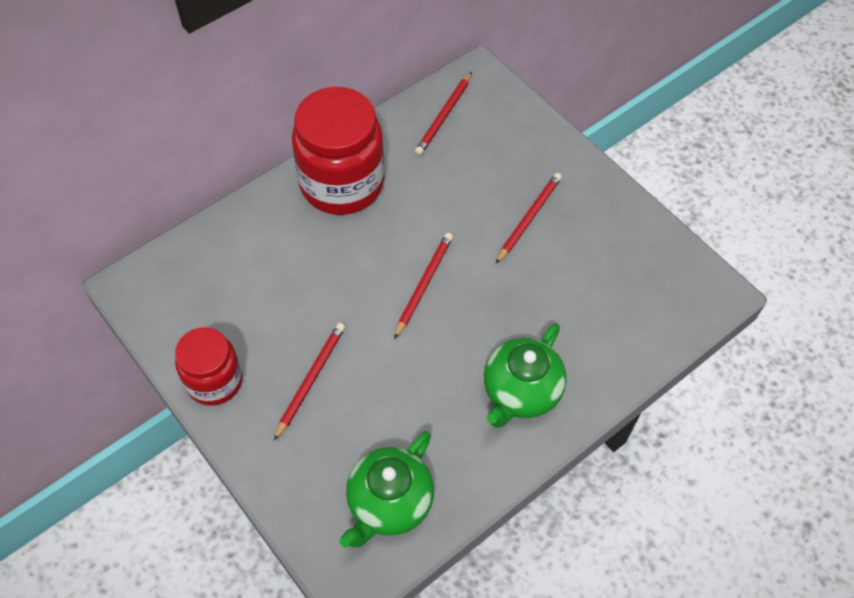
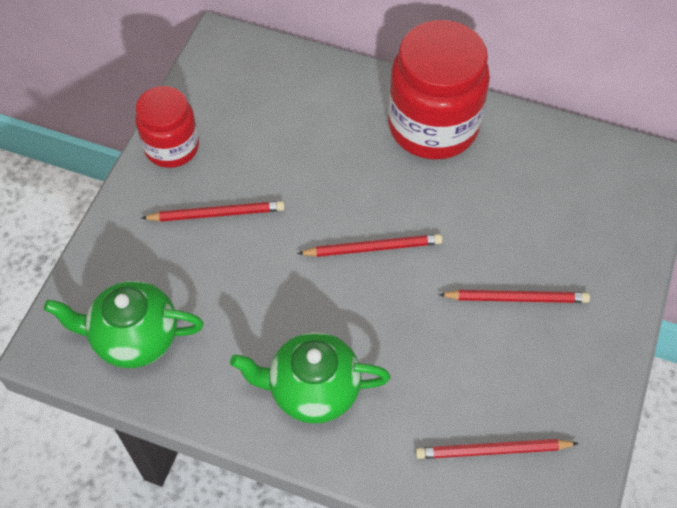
camera: 60 degrees right, 0 degrees up
red pencil [415,72,472,155] -> red pencil moved to [416,439,579,459]

